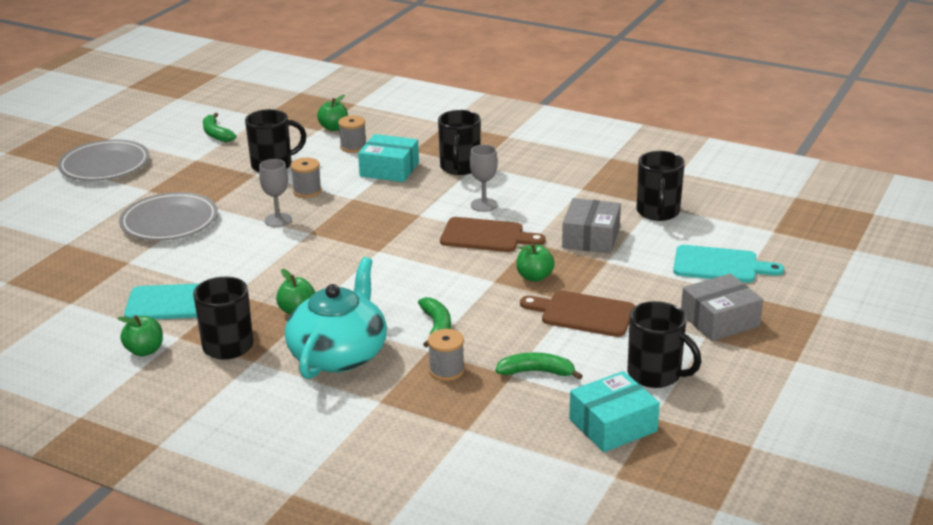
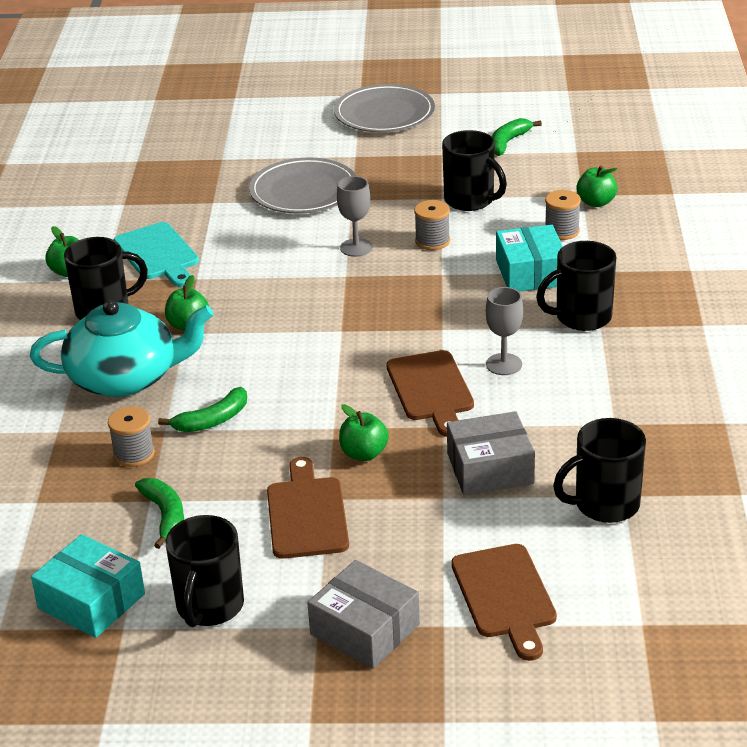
camera: 65 degrees right, 5 degrees up
turquoise cutting board [673,245,784,283] -> brown cutting board [451,544,557,661]

